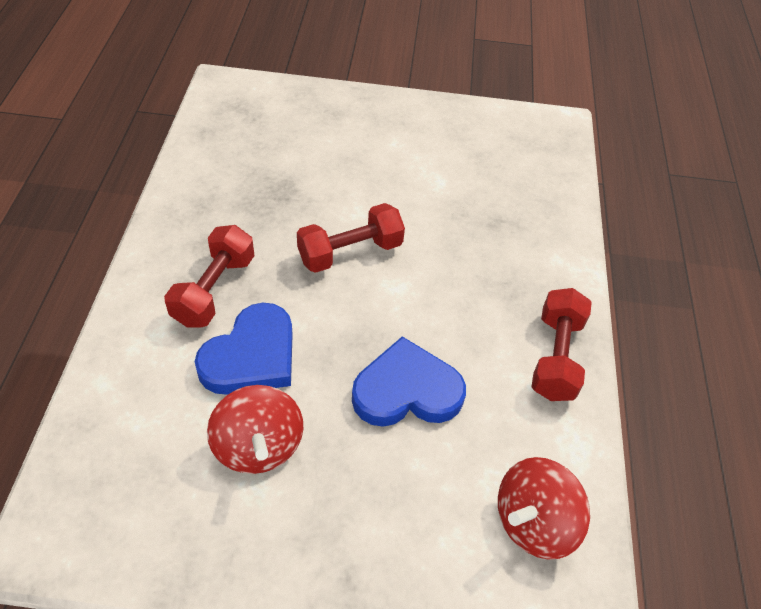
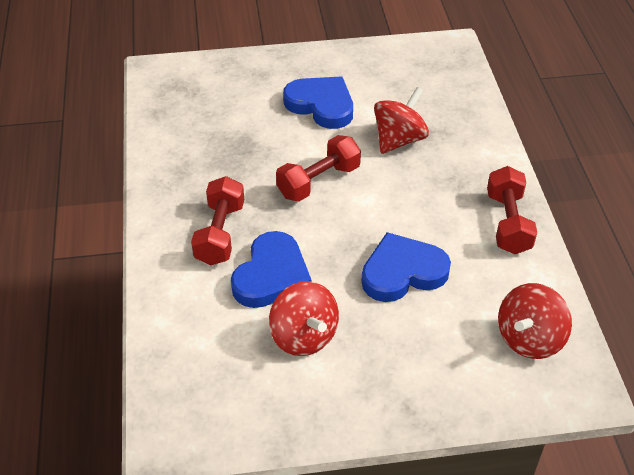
camera: 10 degrees left, 5 degrees down
none -> blue heart [283,77,353,129]
none -> red spinning top [374,87,429,154]

